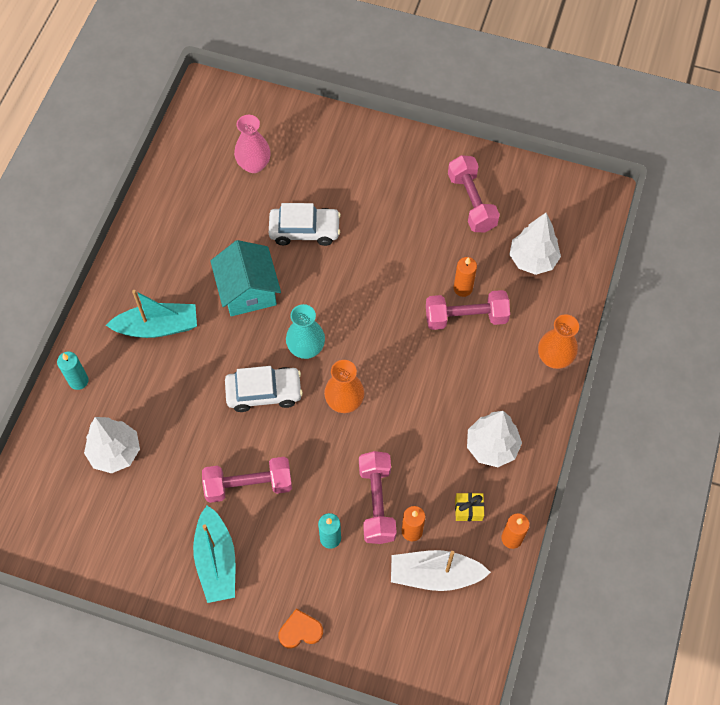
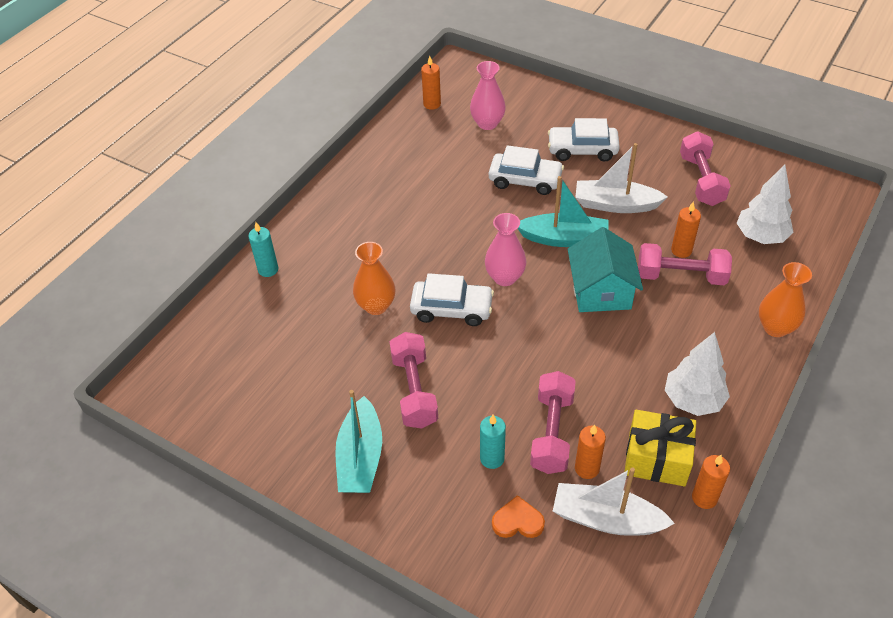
camera: 15 degrees right, 15 degrees down
white tree [84,417,140,473] -> none
turquoise boat [106,290,197,338] -> turquoise boat moved to [518,176,609,247]
pink dumbbell [202,457,292,503] -> pink dumbbell turned 75 degrees clockwise [390,332,438,429]
turquoise house [210,240,281,316] -> turquoise house moved to [568,227,643,312]
orange heart [278,609,323,648] -> orange heart moved to [492,495,545,538]
turquoise vase [286,304,325,359] -> pink vase [485,213,526,286]
orange vase [324,360,364,413] -> orange vase moved to [353,242,395,315]
yellow gift [455,493,484,521] -> yellow gift [625,410,696,486], size x1.92
none -> orange candle [421,56,441,110]
none -> white car [548,118,620,162]
none -> white boat [575,143,667,213]

